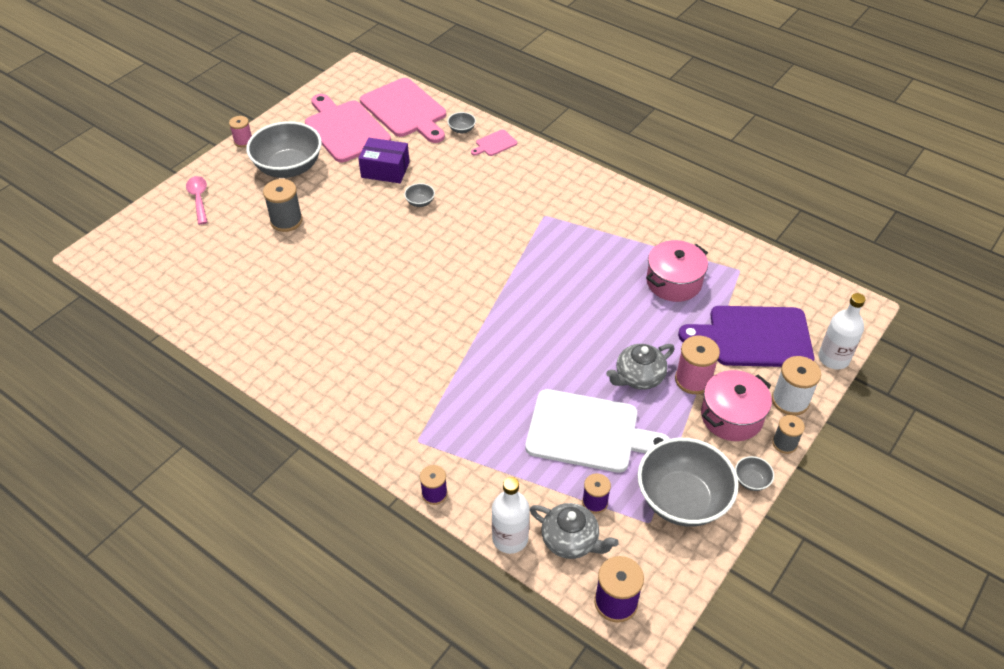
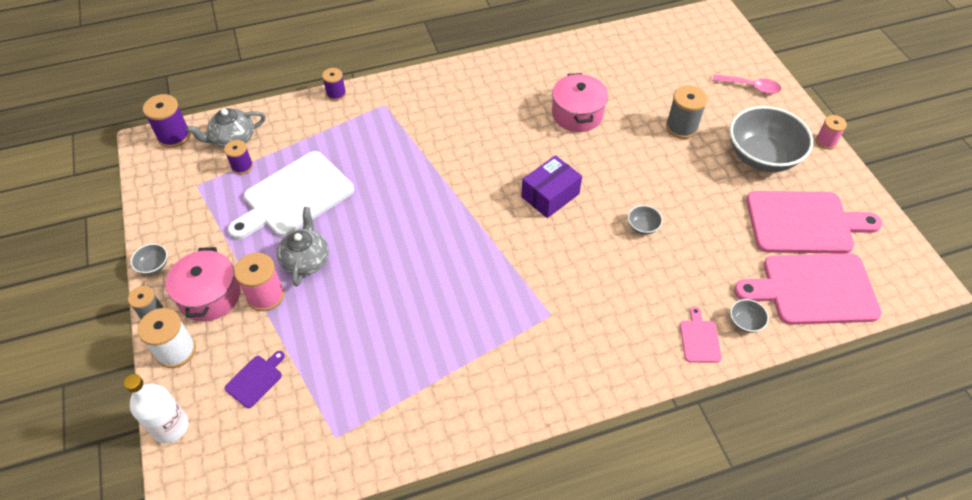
camera: 125 degrees right, 5 degrees up
purple box [358,138,410,183] -> purple box moved to [521,155,582,218]
white bottle [492,477,530,554] -> none
grey bowl [638,438,739,527] -> none
pink pot [646,240,708,302] -> pink pot moved to [552,73,608,132]
purple cutting board [678,306,814,367] -> purple cutting board [225,351,285,408], size x0.44

